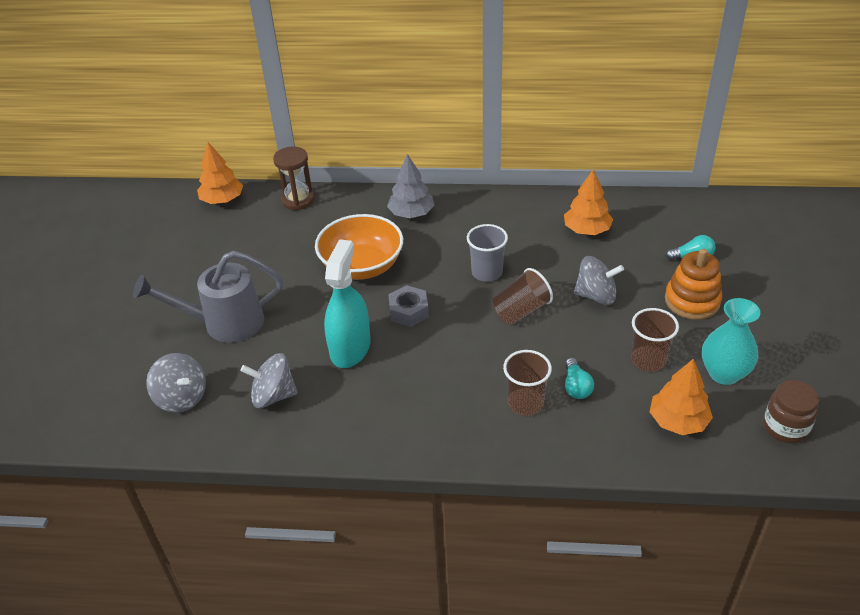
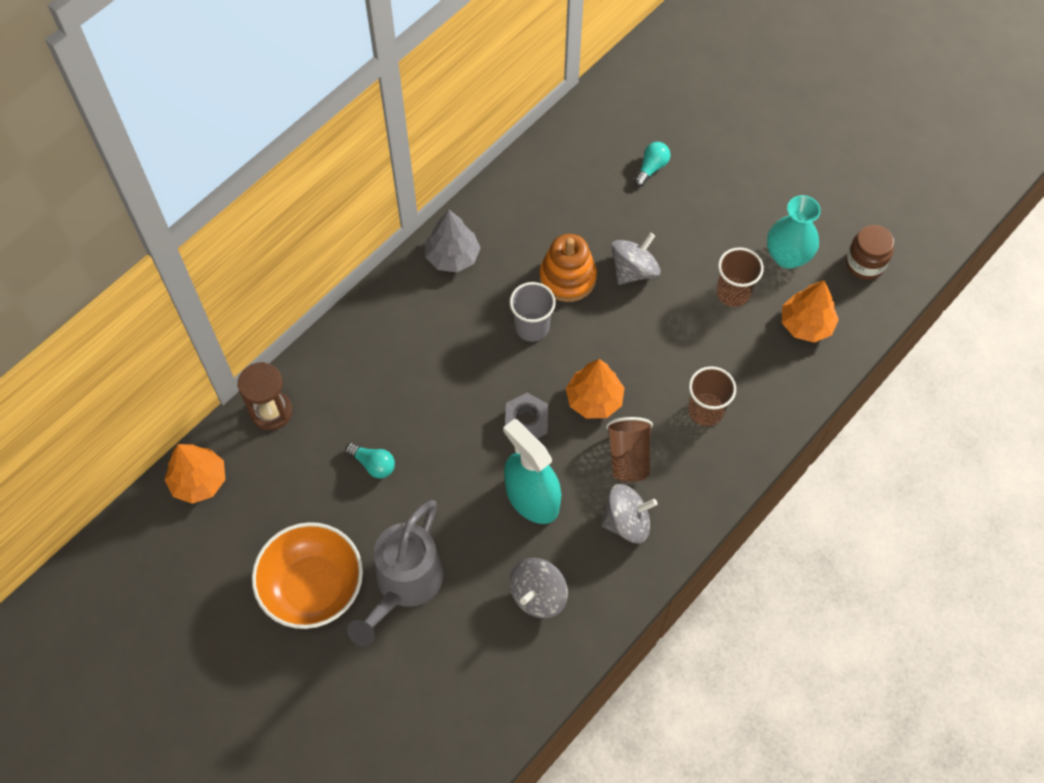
camera: 55 degrees left, 20 degrees up
grey spinning top [146,353,206,413] -> grey spinning top moved to [601,484,658,543]
orange bowl [315,214,403,280] -> orange bowl moved to [252,522,363,629]
grey tree [387,154,435,218] -> grey tree moved to [425,210,480,272]
brown cup [493,268,553,324] -> brown cup moved to [606,417,653,482]
orange tree [564,169,613,235] -> orange tree moved to [566,359,625,419]
turquoise light bulb [565,358,594,399] -> turquoise light bulb moved to [346,443,395,478]
orange stacking toy [665,249,722,320] -> orange stacking toy moved to [540,234,597,302]

